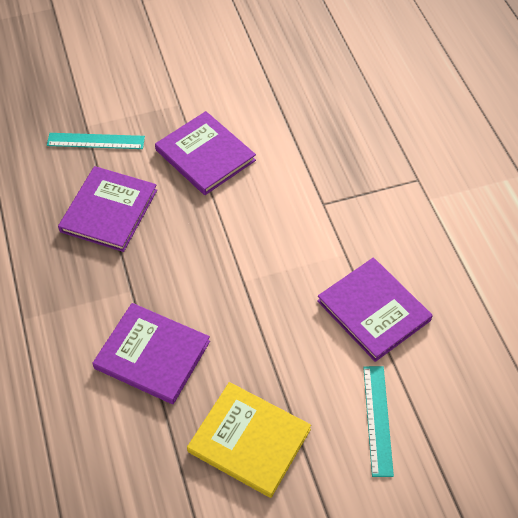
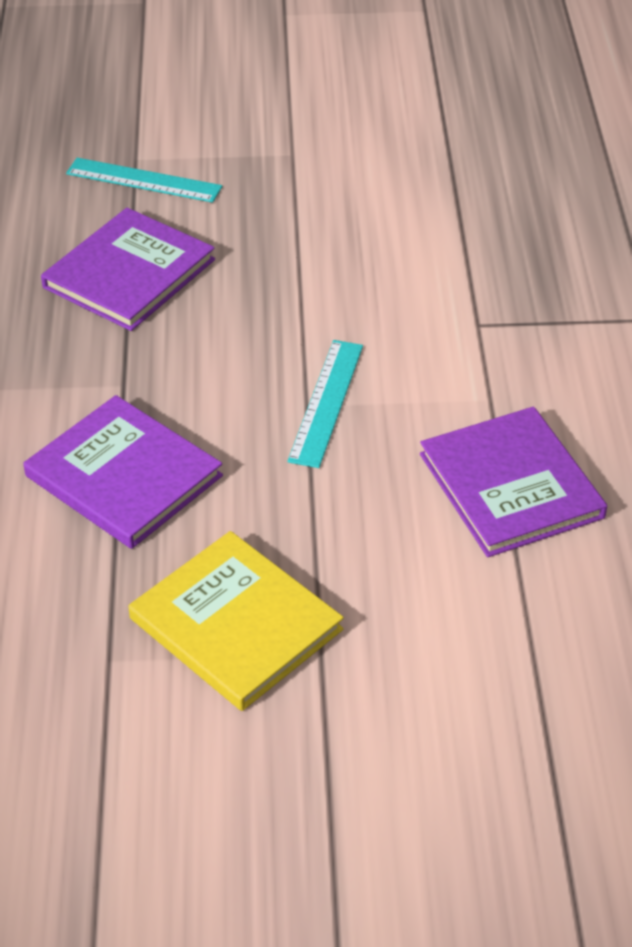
camera: 15 degrees right, 10 degrees down
purple book [155,111,256,195] -> none
turquoise ruler [363,366,394,477] -> turquoise ruler moved to [287,340,363,468]

